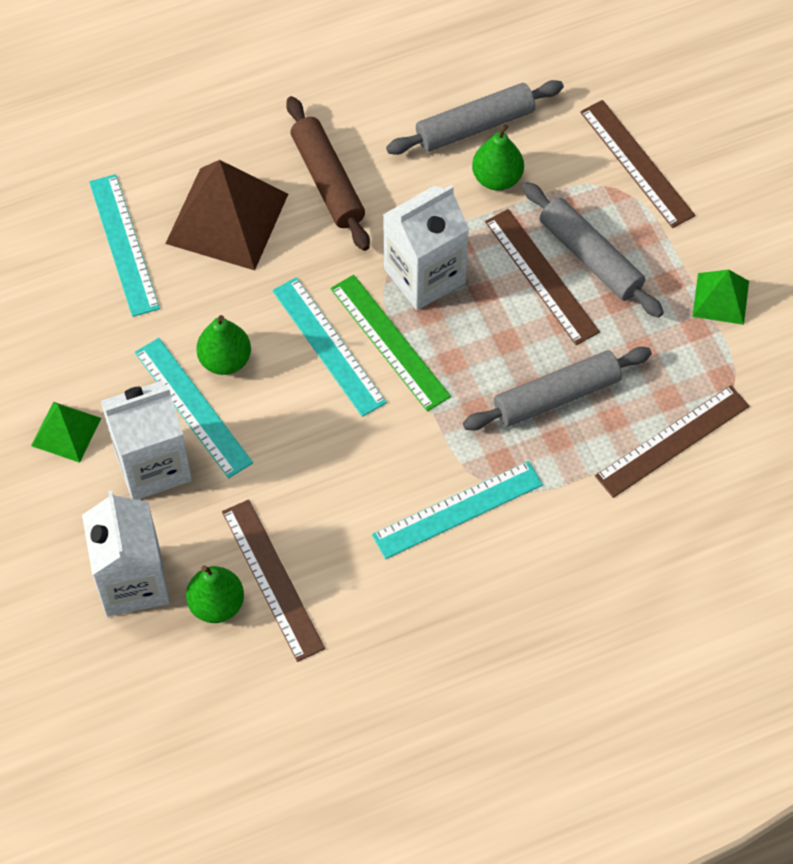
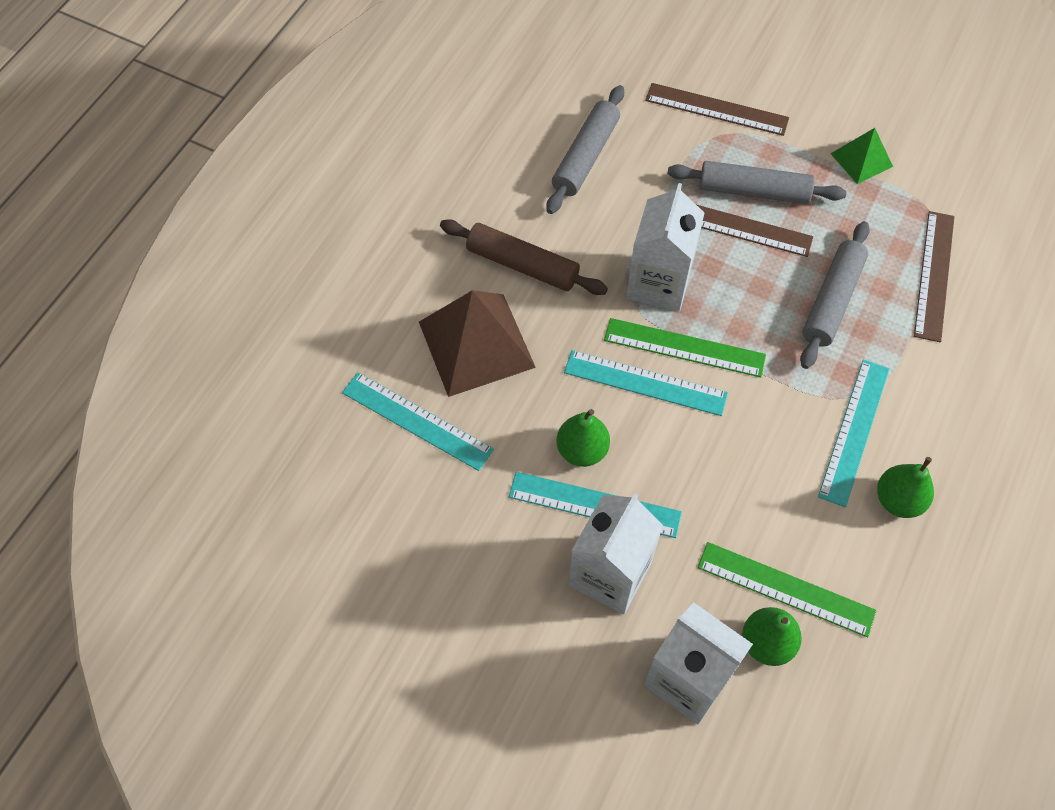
camera: 40 degrees left, 0 degrees up
green pyramid [31,402,101,463] -> none
brown ruler [222,499,325,662] -> green ruler [698,542,877,637]
green pear [472,124,524,191] -> green pear moved to [877,457,934,518]

